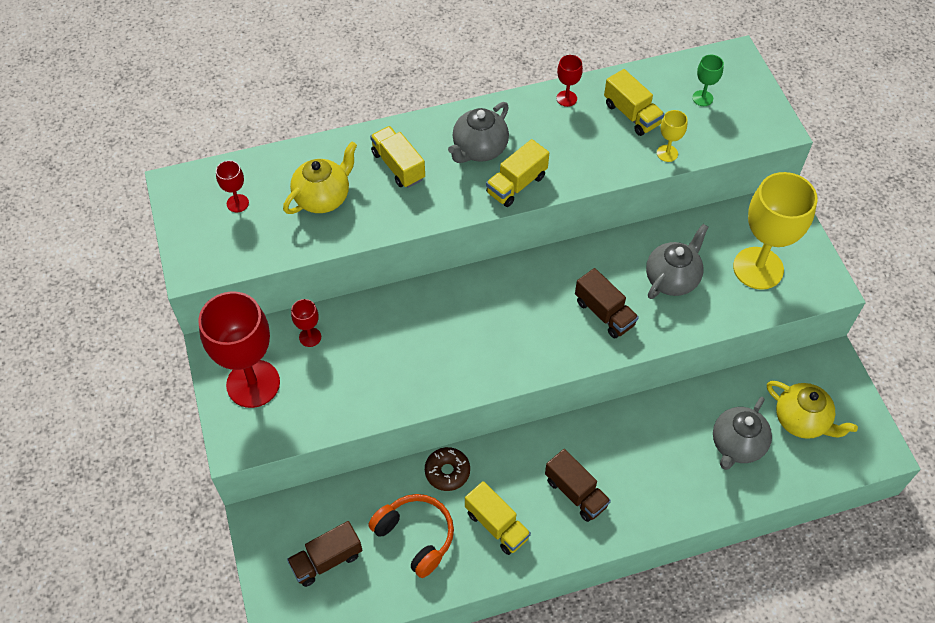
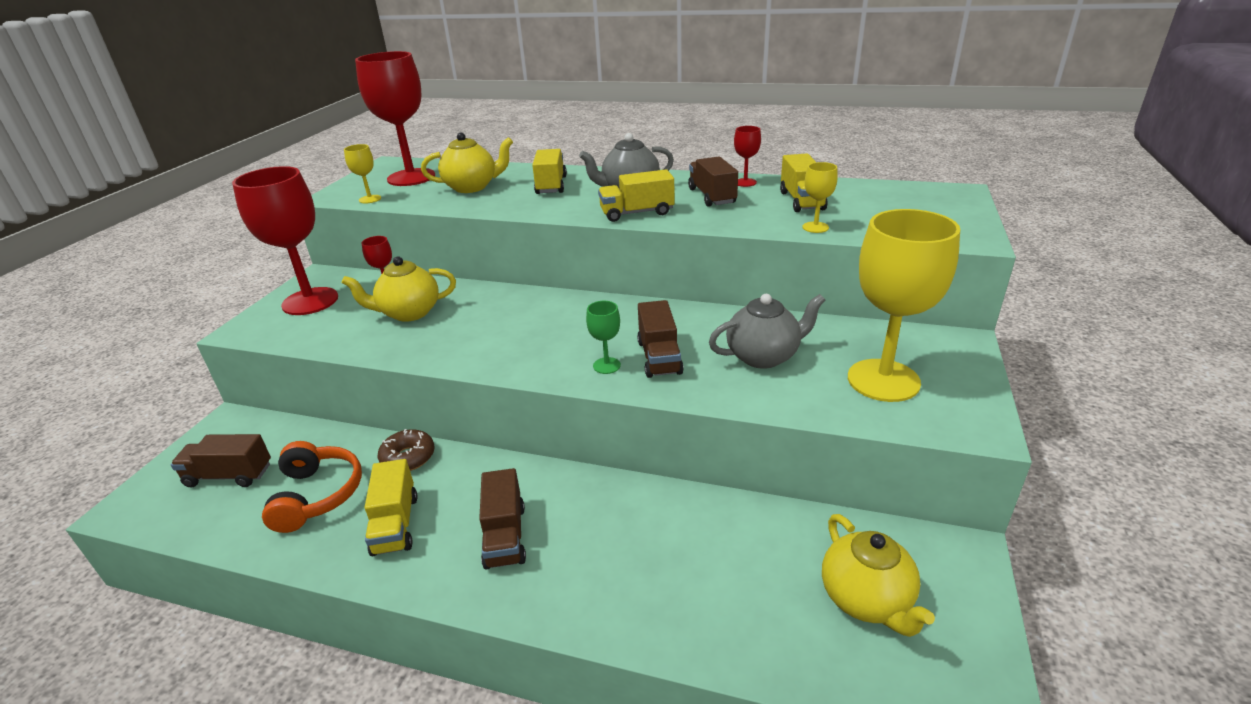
camera: 35 degrees right, 25 degrees down
red goblet [216,161,249,212] -> red goblet [355,51,435,186], size x2.34
green goblet [692,55,724,106] -> green goblet moved to [586,301,621,374]
grey teapot [713,397,772,470] -> none
none -> yellow teapot [342,256,456,322]
none -> yellow goblet [344,144,381,203]
none -> brown truck [688,157,738,207]

